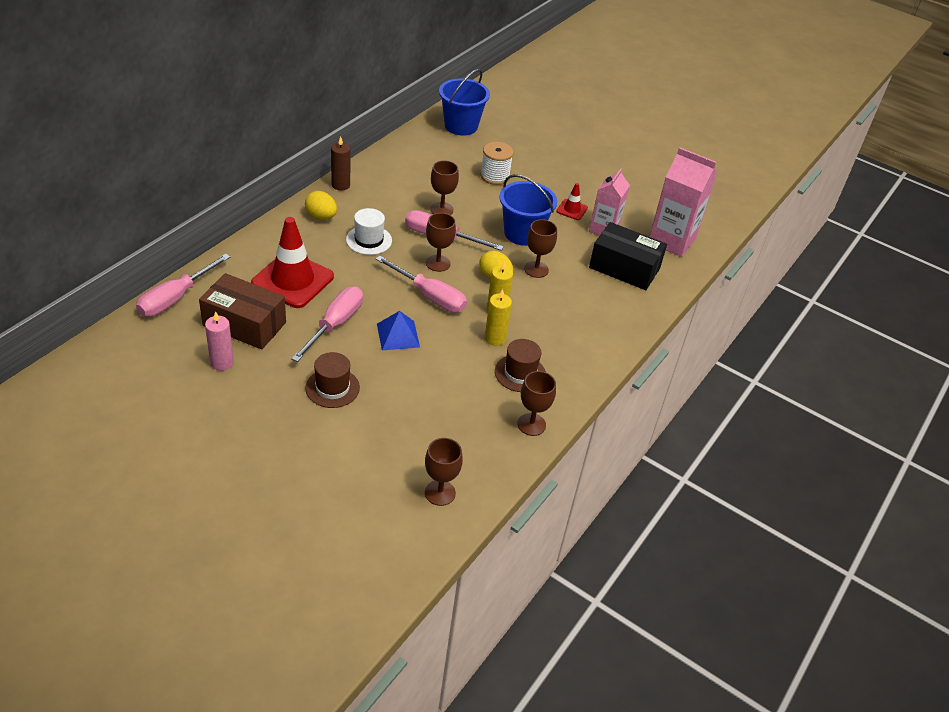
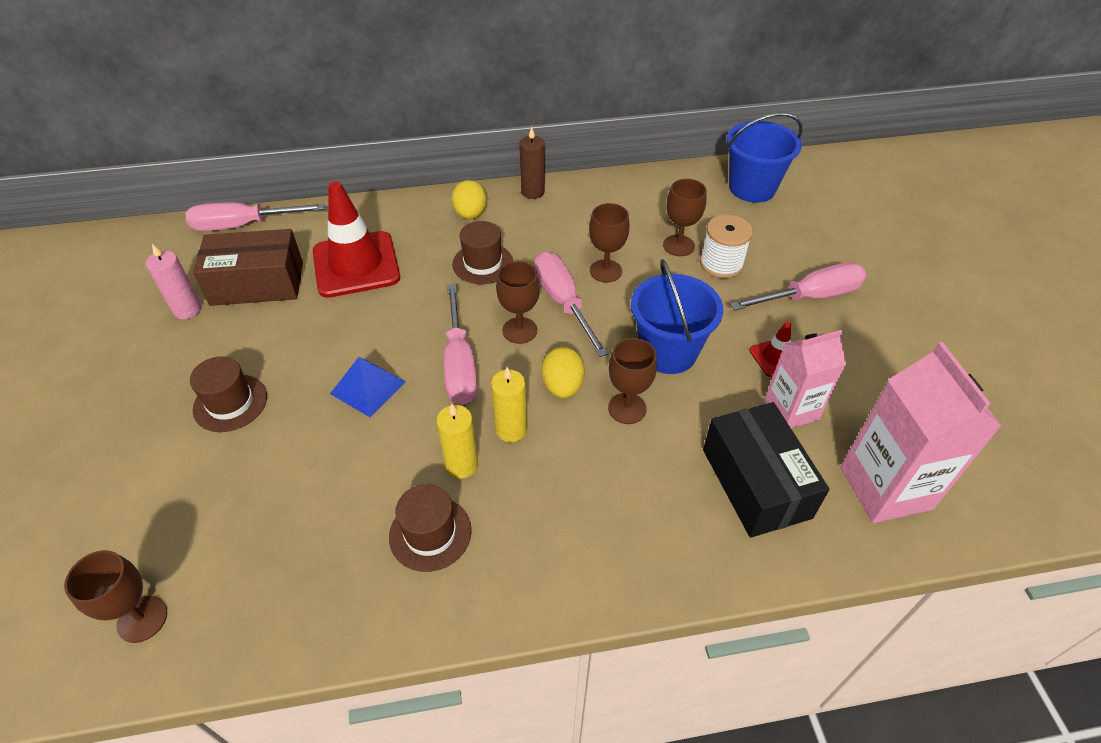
camera: 50 degrees right, 5 degrees up
brown box [199,273,286,349] -> brown box turned 75 degrees counterclockwise [193,229,303,306]
pink screwdriver [291,287,363,362] -> pink screwdriver moved to [730,262,867,310]
white hat [346,208,392,255] -> brown hat [452,221,513,284]
brown goblet [517,371,556,436] -> brown goblet moved to [663,179,707,256]

